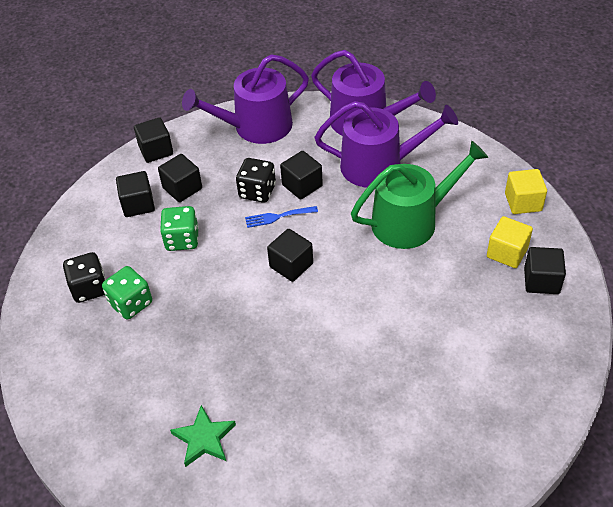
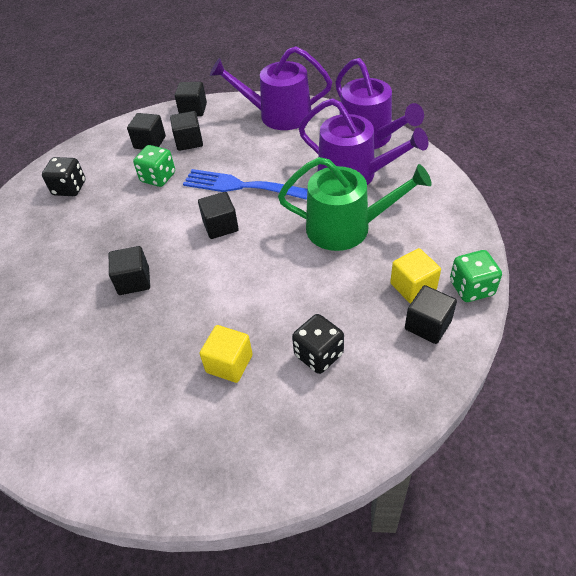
camera: 30 degrees right, 0 degrees up
green dice [102,266,152,320] -> green dice moved to [450,250,502,302]
green star [170,405,236,467] -> none
black dice [236,158,276,203] -> black dice moved to [292,314,344,374]
blue fork [245,206,318,228] -> blue fork [183,169,307,200], size x1.97
black cube [280,151,323,200] -> black cube moved to [109,246,150,295]
yellow cube [505,169,547,214] -> yellow cube moved to [200,325,253,383]

